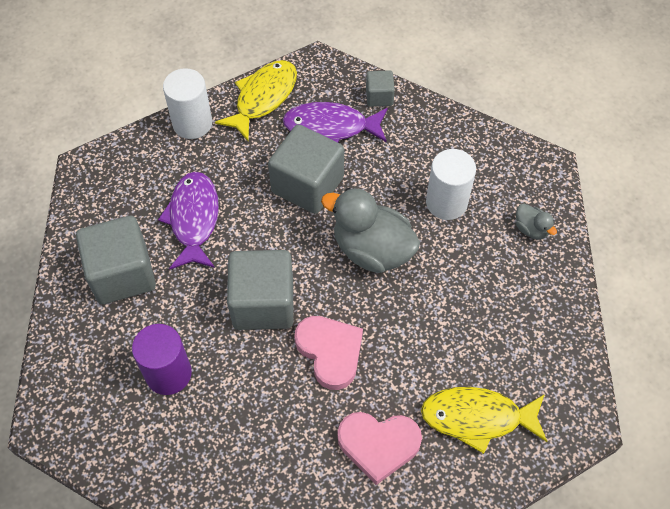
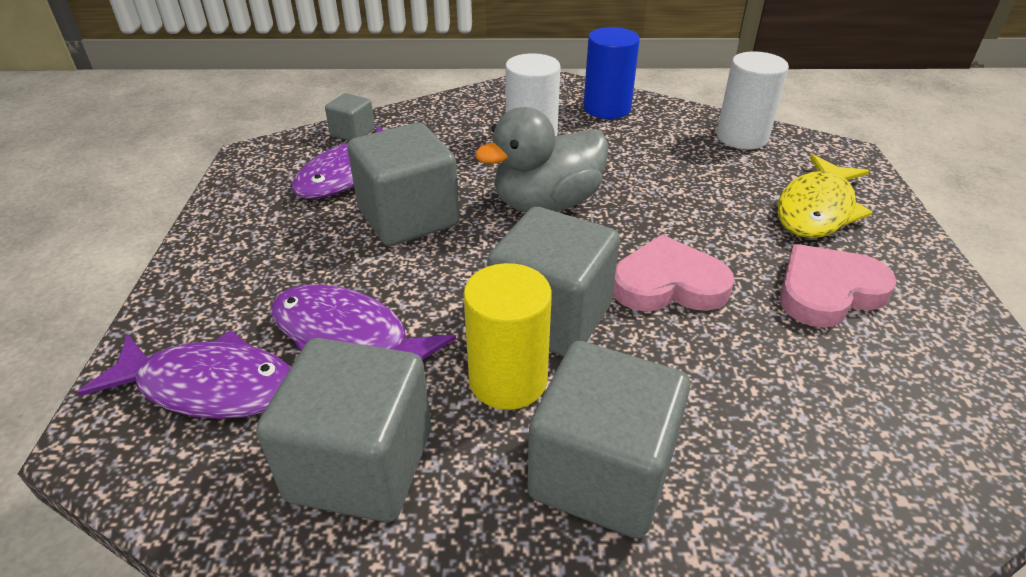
camera: 60 degrees left, 20 degrees down
purple cylinder [132,324,192,395] -> grey cube [527,341,690,539]
white cylinder [163,68,212,139] -> white cylinder moved to [717,52,789,149]
yellow fish [215,60,297,141] -> none
pink heart [337,412,422,485] -> pink heart turned 150 degrees counterclockwise [780,244,897,328]
grey duck [516,204,557,240] -> blue cylinder [583,27,640,119]
none -> purple fish [77,330,291,419]
none -> yellow cylinder [464,263,552,410]

